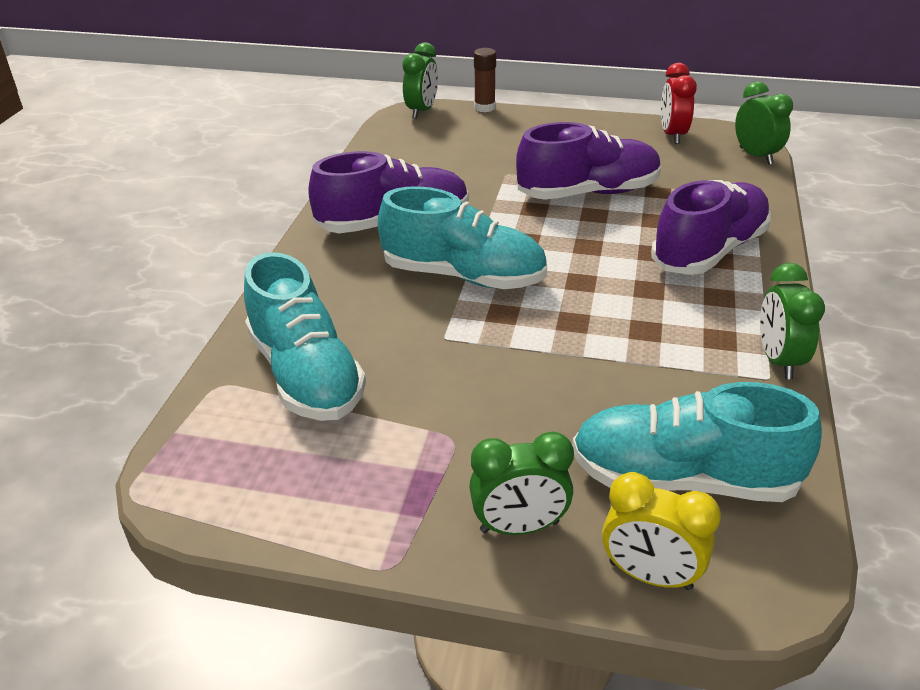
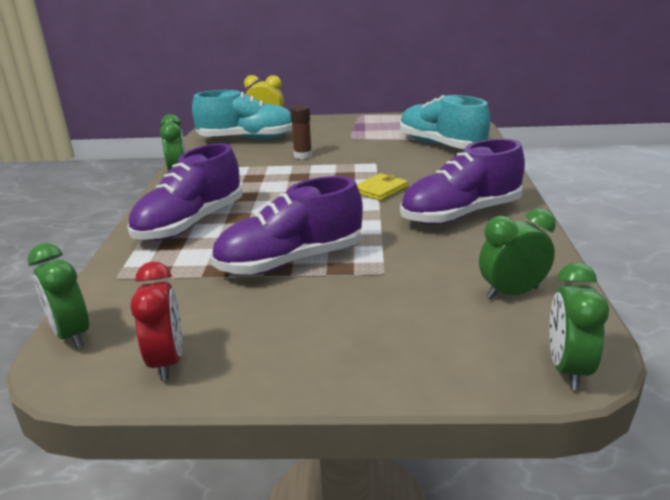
camera: 170 degrees right, 10 degrees down
turquoise shoe [378,186,547,289] -> yellow wallet [357,173,408,201]
green clock [469,431,574,535] -> green clock moved to [479,208,556,299]
brown glue stick [474,48,496,112] -> brown glue stick moved to [290,105,312,159]

